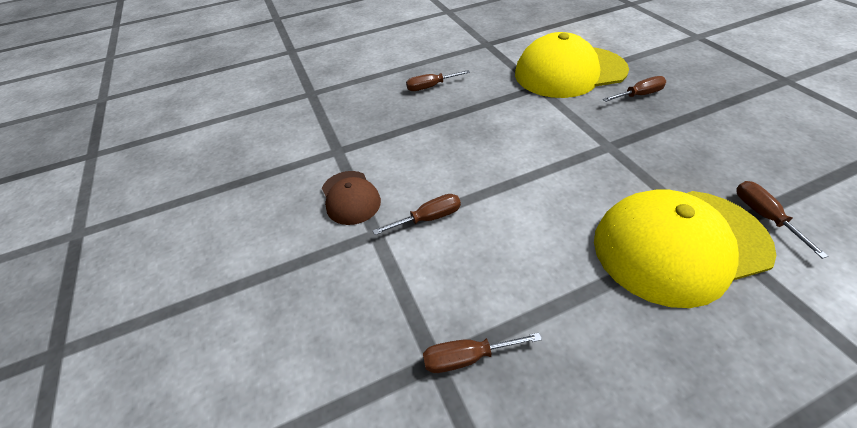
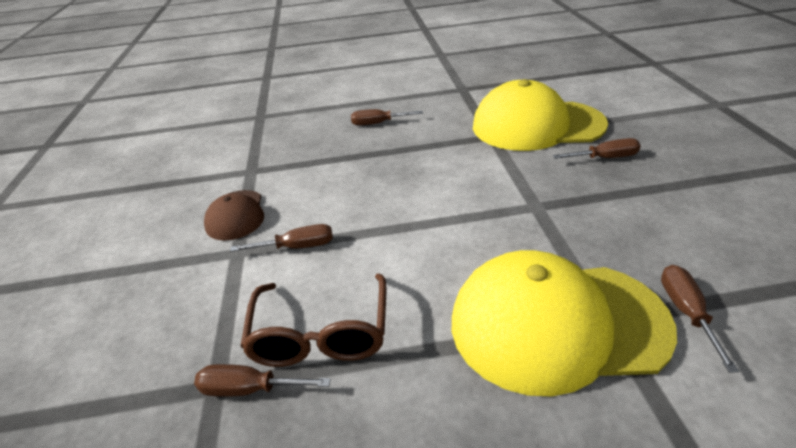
camera: 15 degrees right, 10 degrees down
none -> brown glasses [240,273,386,367]

